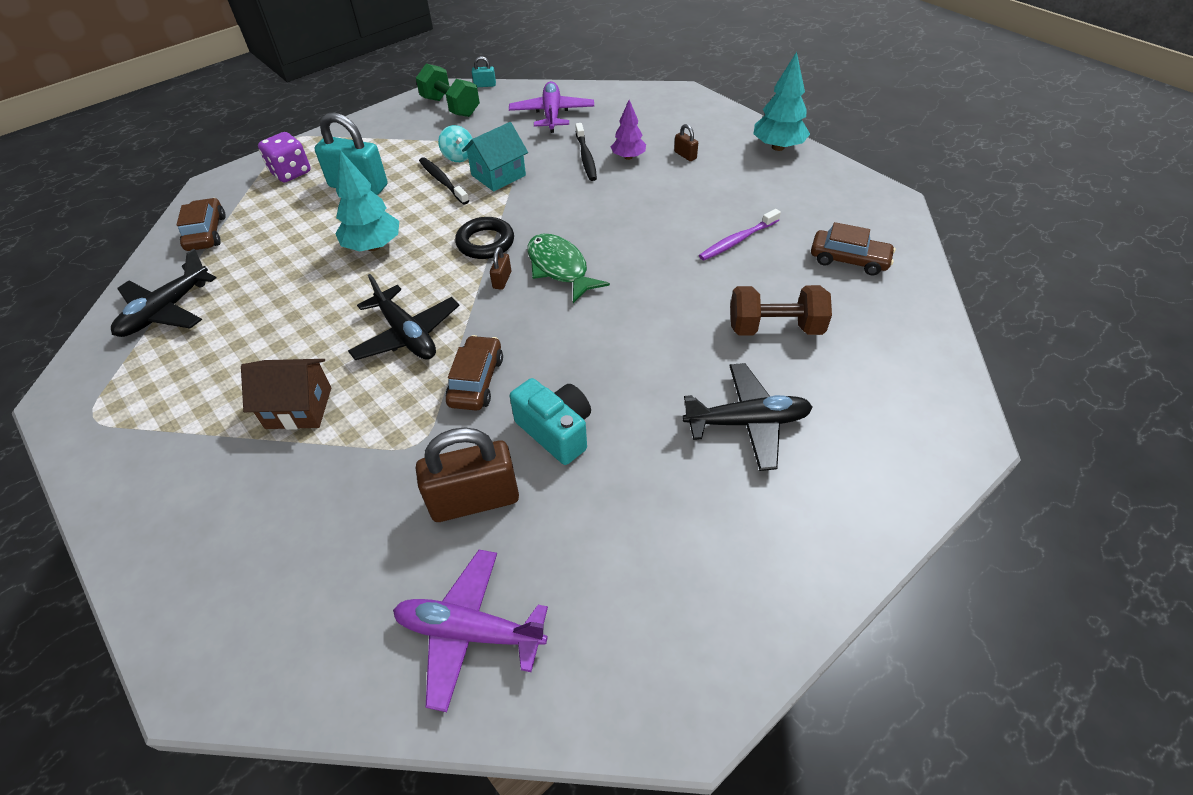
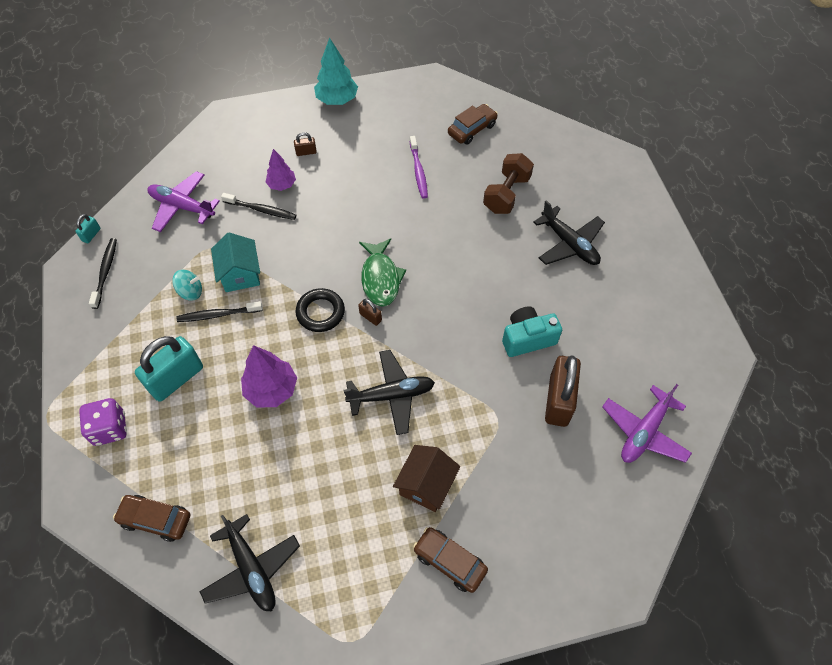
camera: 65 degrees left, 10 degrees up
turquoise tree [336,150,399,251] -> purple tree [241,345,297,407]
green dumbbell [416,64,480,117] -> black toothbrush [89,238,117,309]
brown car [445,335,503,411] -> brown car moved to [413,527,488,593]
green fish [527,234,610,303] -> green fish turned 90 degrees counterclockwise [359,238,406,307]
black plane [683,363,812,471] -> black plane turned 120 degrees clockwise [533,200,605,265]

